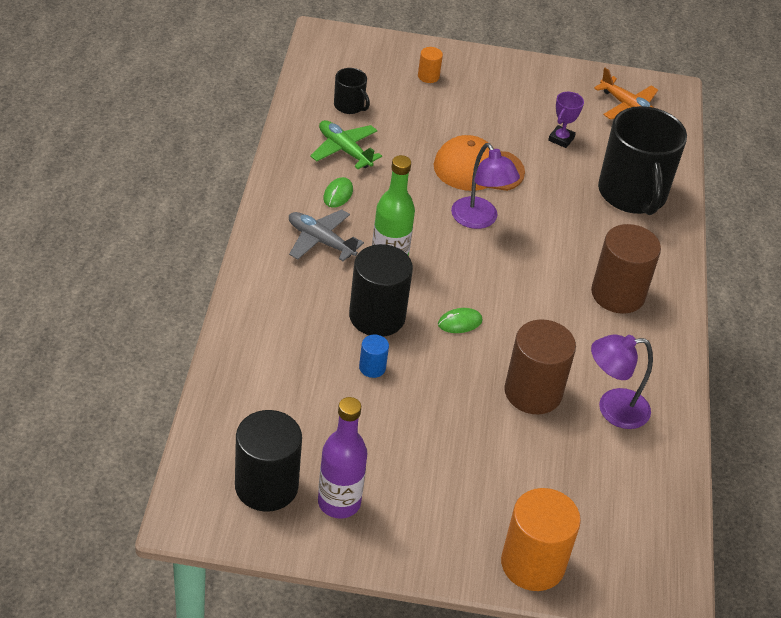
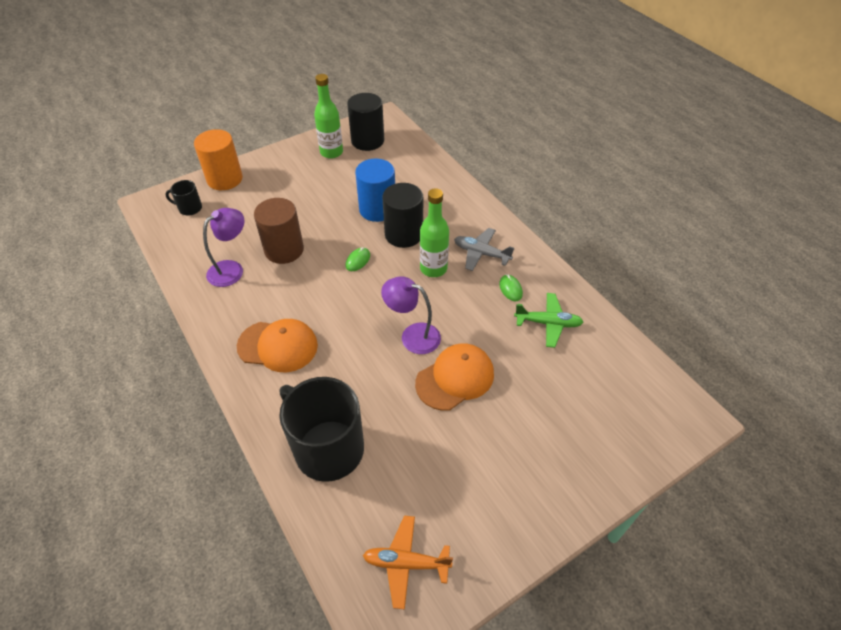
camera: 145 degrees right, 5 degrees up
grey plane [289,209,364,261] -> grey plane turned 150 degrees counterclockwise [454,228,514,271]
purple bottle [318,397,367,518] -> green bottle [314,74,343,159]
black mug [334,68,370,114] -> black mug moved to [166,180,202,215]
blue cylinder [359,335,389,378] -> blue cylinder [355,158,395,222], size x2.17
orange cylinder [418,47,443,83] -> none
purple trophy [548,92,584,148] -> none
brown cylinder [591,224,661,314] -> orange cap [237,319,318,372]

